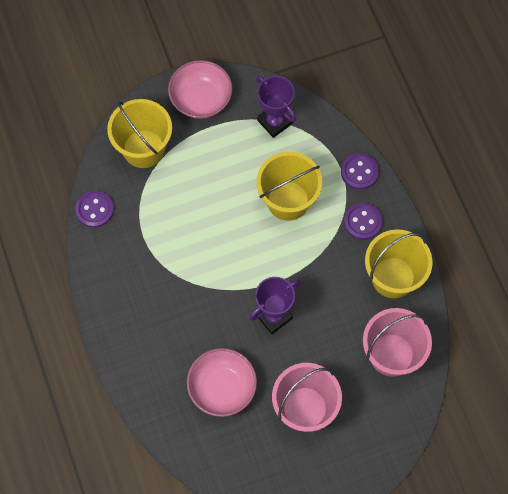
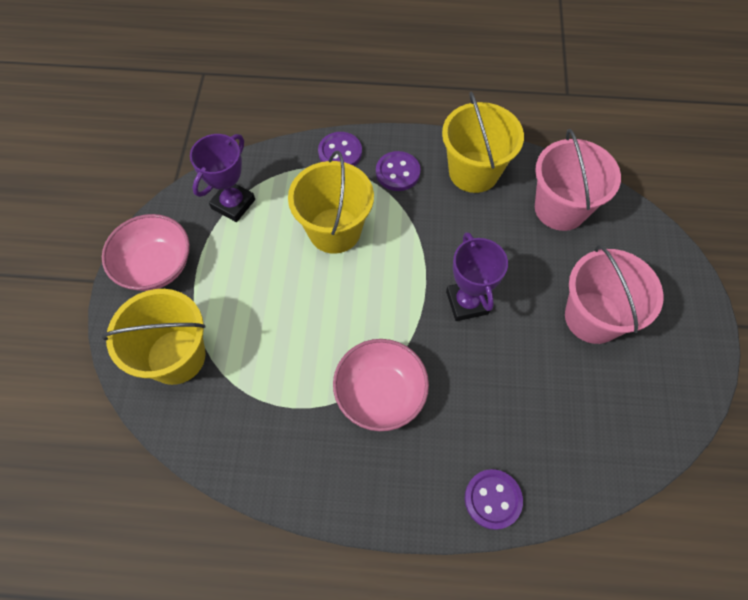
camera: 65 degrees left, 5 degrees down
purple button [75,191,114,228] -> purple button moved to [465,469,523,530]
pink bowl [187,348,257,417] -> pink bowl moved to [333,339,429,431]
purple trophy [256,76,296,138] -> purple trophy turned 45 degrees counterclockwise [190,134,255,222]

